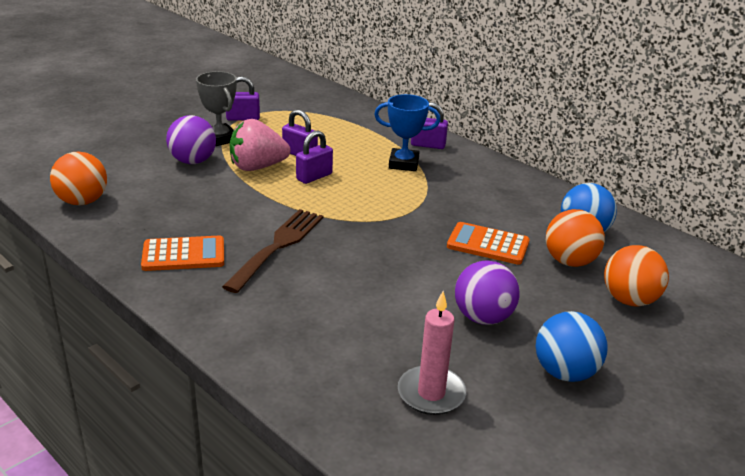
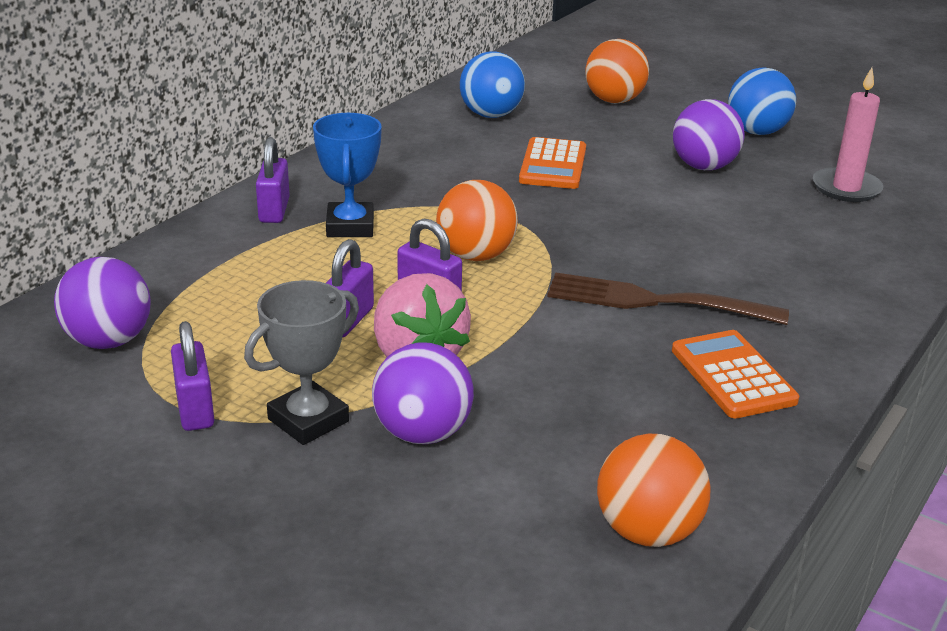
camera: 100 degrees left, 0 degrees up
orange ball [546,209,605,267] -> orange ball moved to [436,180,518,261]
none -> purple ball [54,257,150,349]

